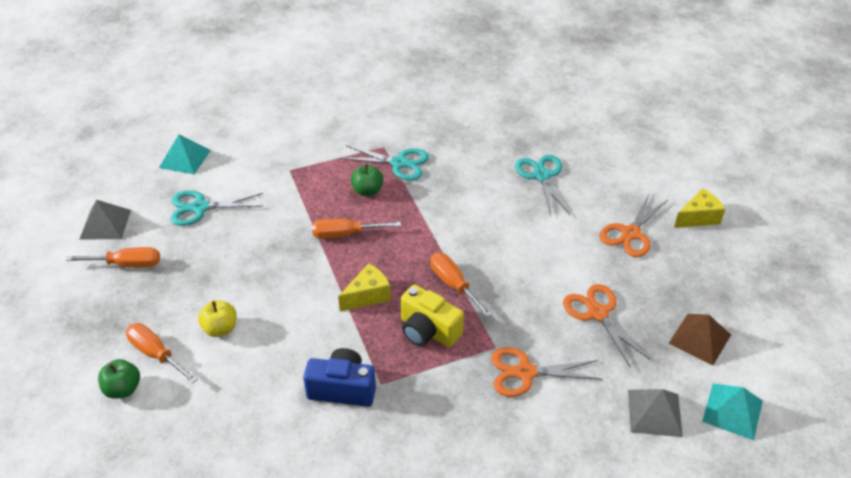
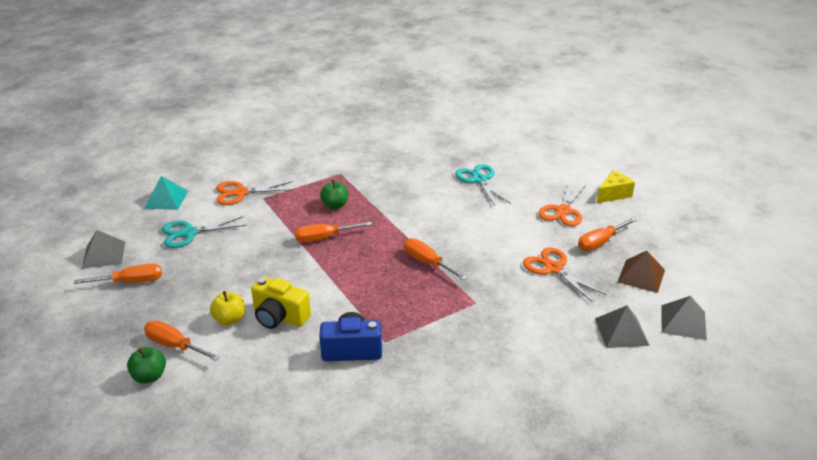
camera: 10 degrees left, 10 degrees down
yellow cheese [338,263,391,311] -> none
turquoise scissors [340,145,429,180] -> none
yellow camera [401,284,464,347] -> yellow camera moved to [251,277,311,329]
orange scissors [491,347,603,397] -> orange scissors moved to [216,181,294,205]
turquoise pyramid [702,384,763,440] -> grey pyramid [662,296,707,340]
none -> orange screwdriver [578,217,637,251]

